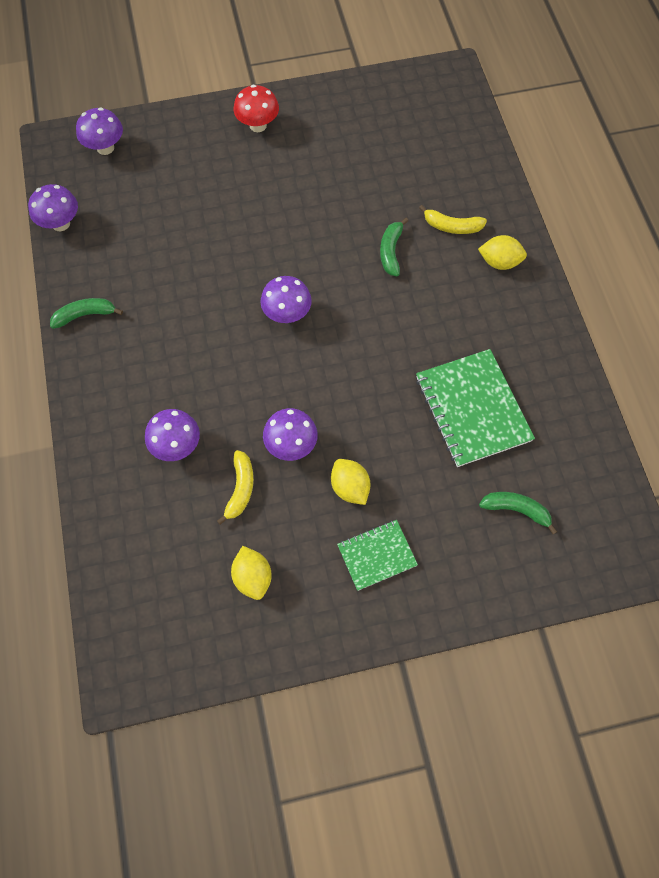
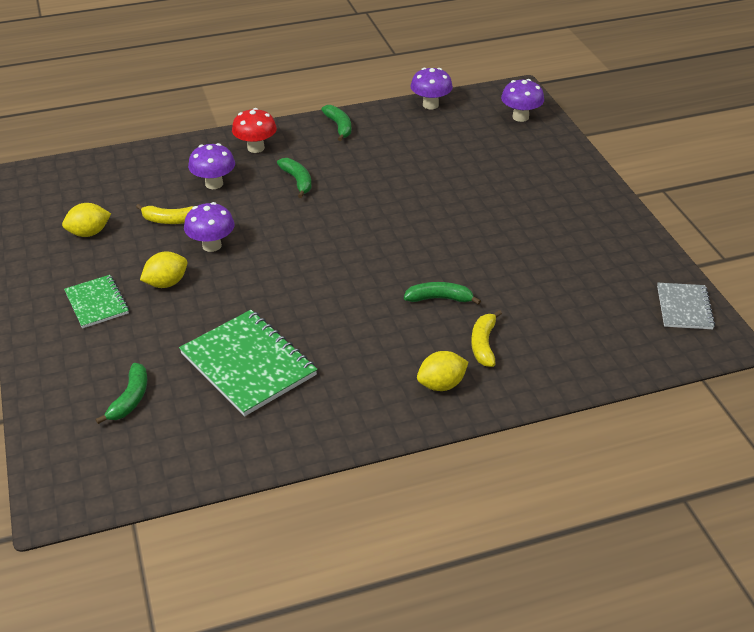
camera: 85 degrees right, 25 degrees down
red mushroom [233,85,279,132] -> red mushroom moved to [232,108,277,153]
purple mushroom [260,276,312,323] -> none
green notebook [416,349,535,467] -> green notebook turned 75 degrees clockwise [179,310,317,416]
yellow lemon [478,235,527,270] -> yellow lemon turned 60 degrees clockwise [417,351,469,391]
none -> green banana [277,158,311,198]
none -> grey notebook [657,283,715,329]

